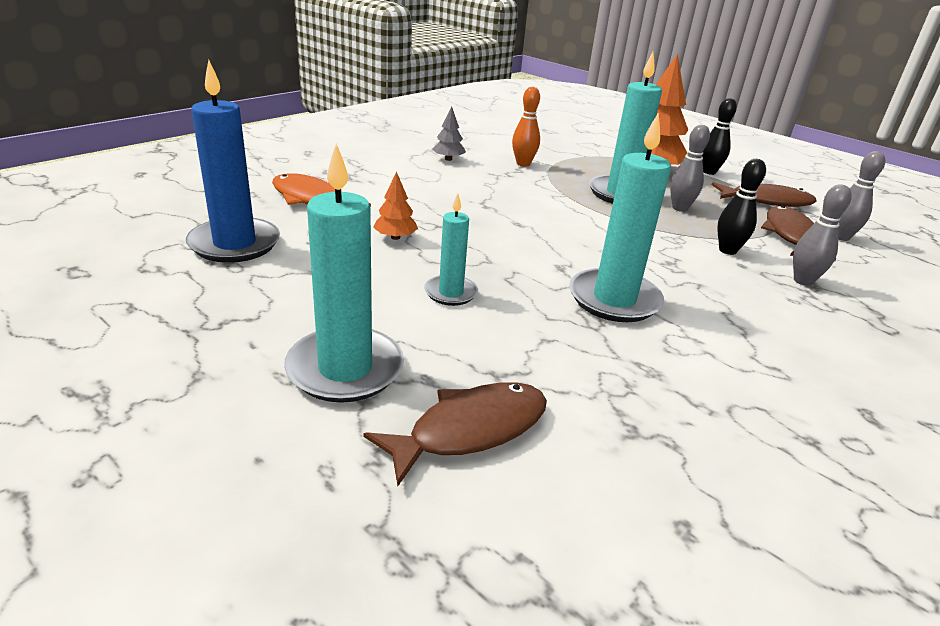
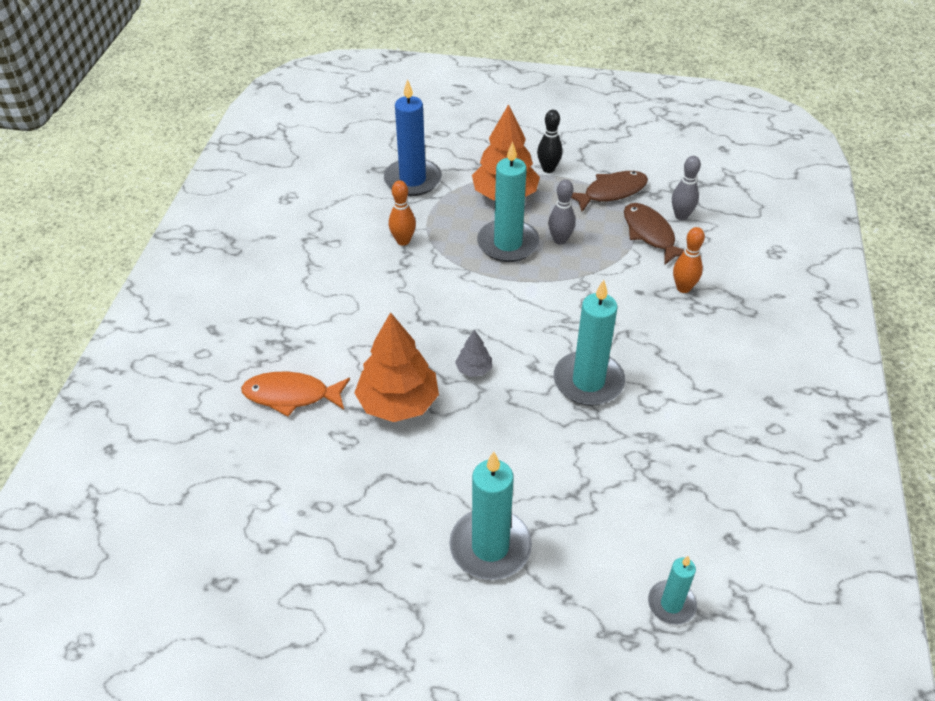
camera: 30 degrees left, 15 degrees up
blue candle [186,60,280,263] -> blue candle moved to [384,79,442,196]
brown fish [364,382,547,486] -> none
orange tree [373,171,418,240] -> orange tree [354,312,439,422], size x2.16
turquoise candle [424,193,478,306] -> turquoise candle moved to [648,556,697,625]
grey tree [432,106,466,161] -> grey tree moved to [455,330,492,377]
black bowling pin [717,159,766,255] -> none
grey bowling pin [793,184,852,286] -> orange bowling pin [673,227,705,293]

